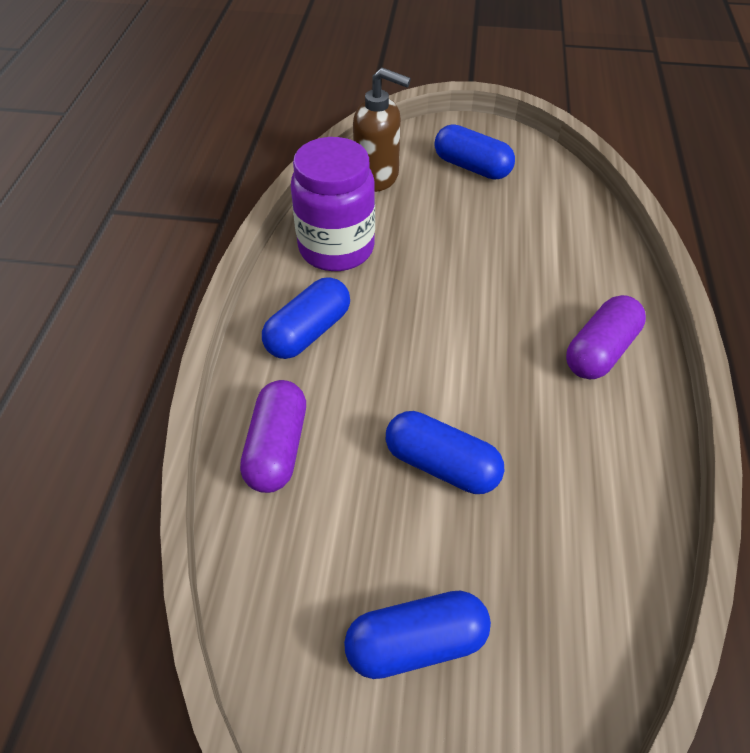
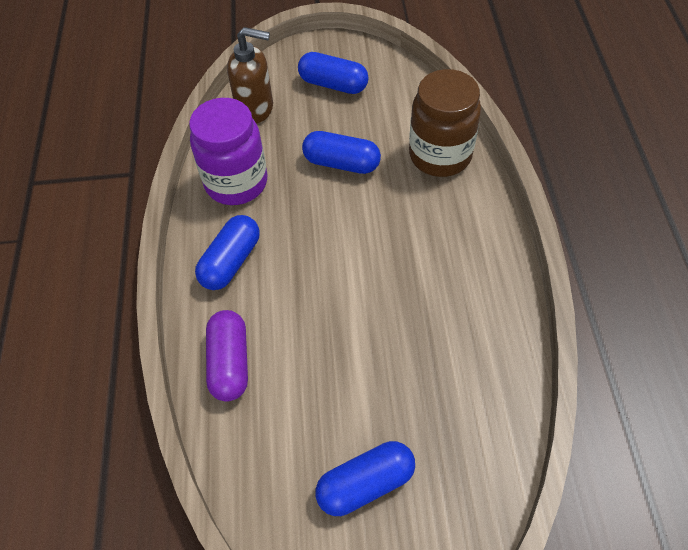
camera: 10 degrees left, 5 degrees up
blue capsule [386,411,504,494] -> blue capsule moved to [302,131,381,174]
purple capsule [566,295,646,379] -> none
none -> brown jar [409,69,481,177]

